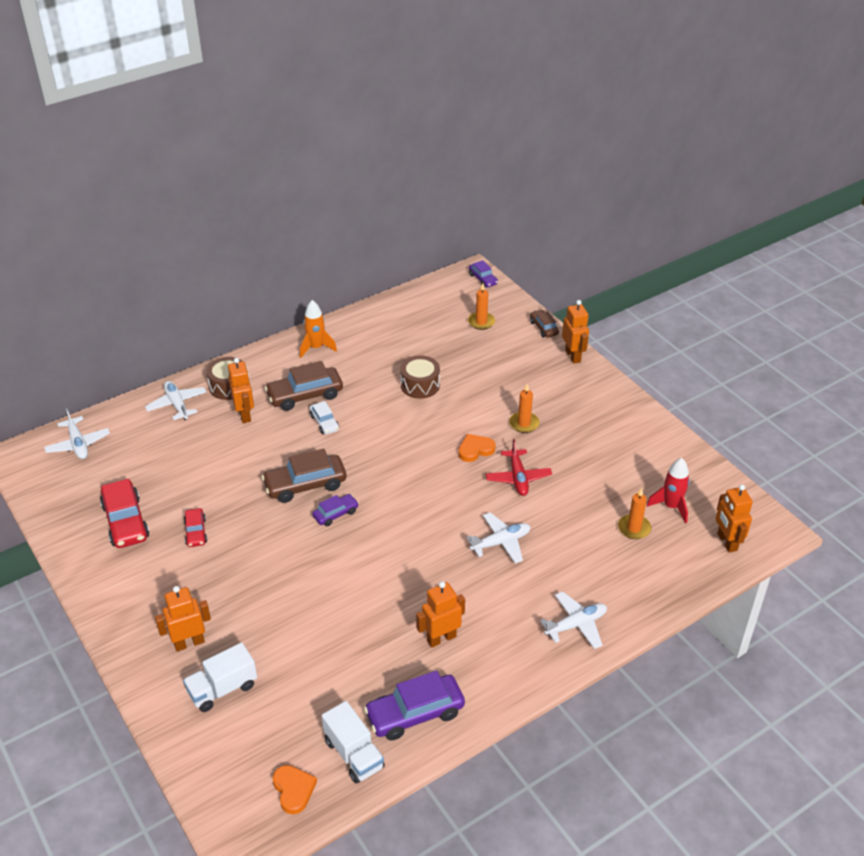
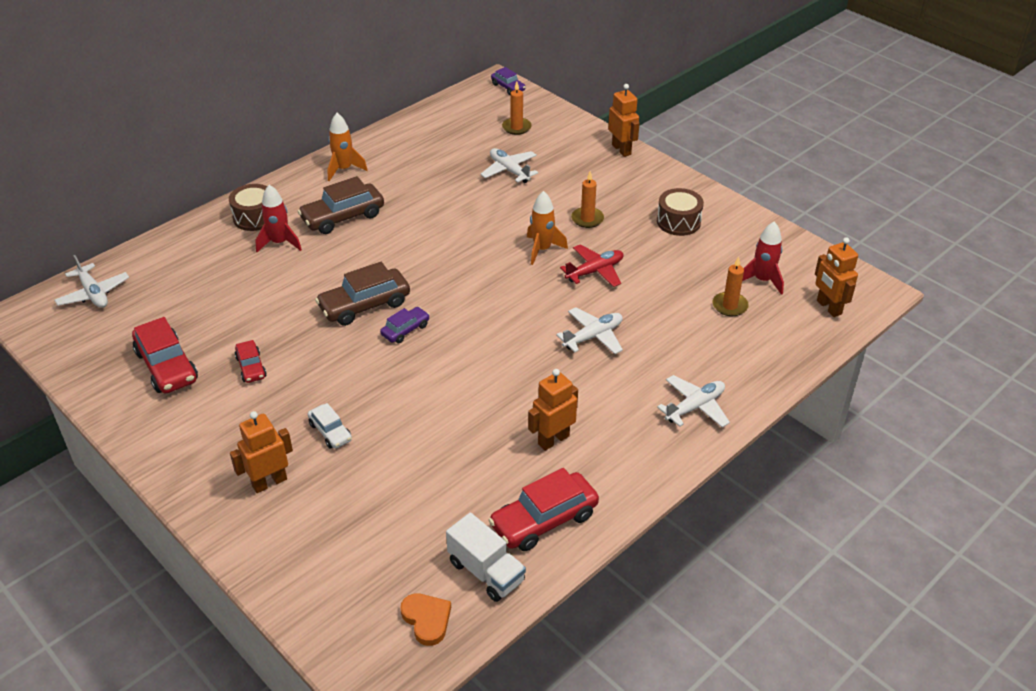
camera: 10 degrees left, 0 degrees up
white plane [145,381,207,420] -> white plane moved to [480,148,538,183]
white truck [183,642,257,712] -> none
orange robot [228,358,254,423] -> red rocket [256,185,302,252]
white car [310,401,339,434] -> white car moved to [308,403,352,449]
purple car [364,671,465,741] -> red car [489,468,599,551]
brown drum [401,355,440,399] -> brown drum moved to [657,188,704,236]
orange heart [458,434,496,462] -> orange rocket [527,191,568,265]
red plane [486,439,552,496] -> red plane turned 105 degrees counterclockwise [560,245,623,287]
brown car [530,309,559,338] -> none

